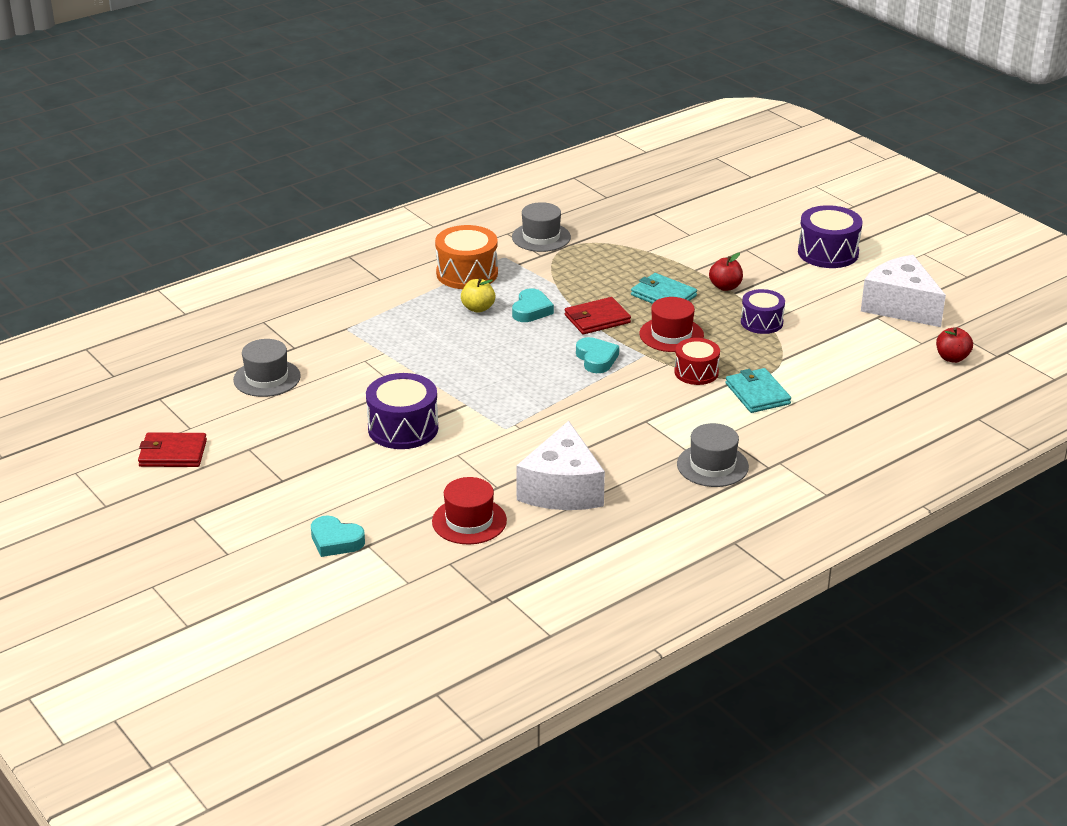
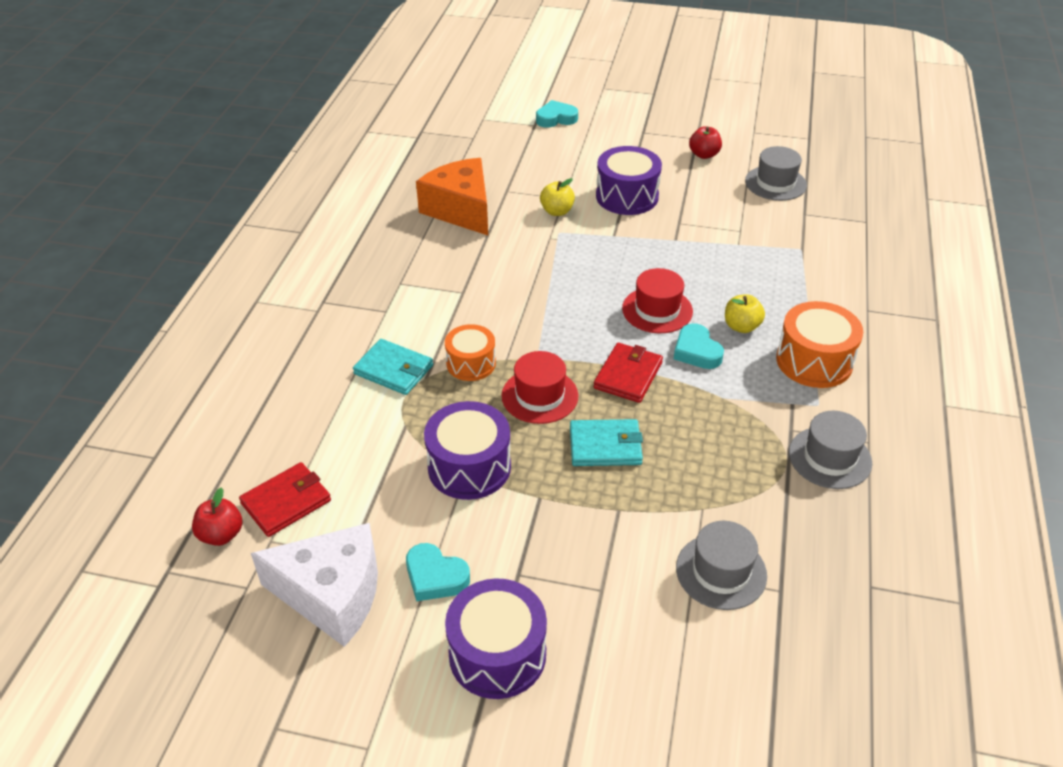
camera: 140 degrees right, 10 degrees up
red wallet [138,433,207,467] -> red wallet moved to [239,462,331,537]
red hat [432,477,507,545] -> red hat moved to [622,268,693,333]
white cheese [516,421,605,510] -> orange cheese [416,158,488,235]
turquoise heart [576,337,619,373] -> turquoise heart moved to [406,543,470,601]
red drum [675,338,720,385] -> orange drum [445,324,496,381]
grey hat [677,423,749,487] -> grey hat moved to [676,521,767,610]
red apple [709,253,743,291] -> red apple moved to [689,126,722,159]
purple drum [741,289,785,334] -> purple drum [424,401,511,500], size x1.52
none -> yellow apple [540,178,575,216]

